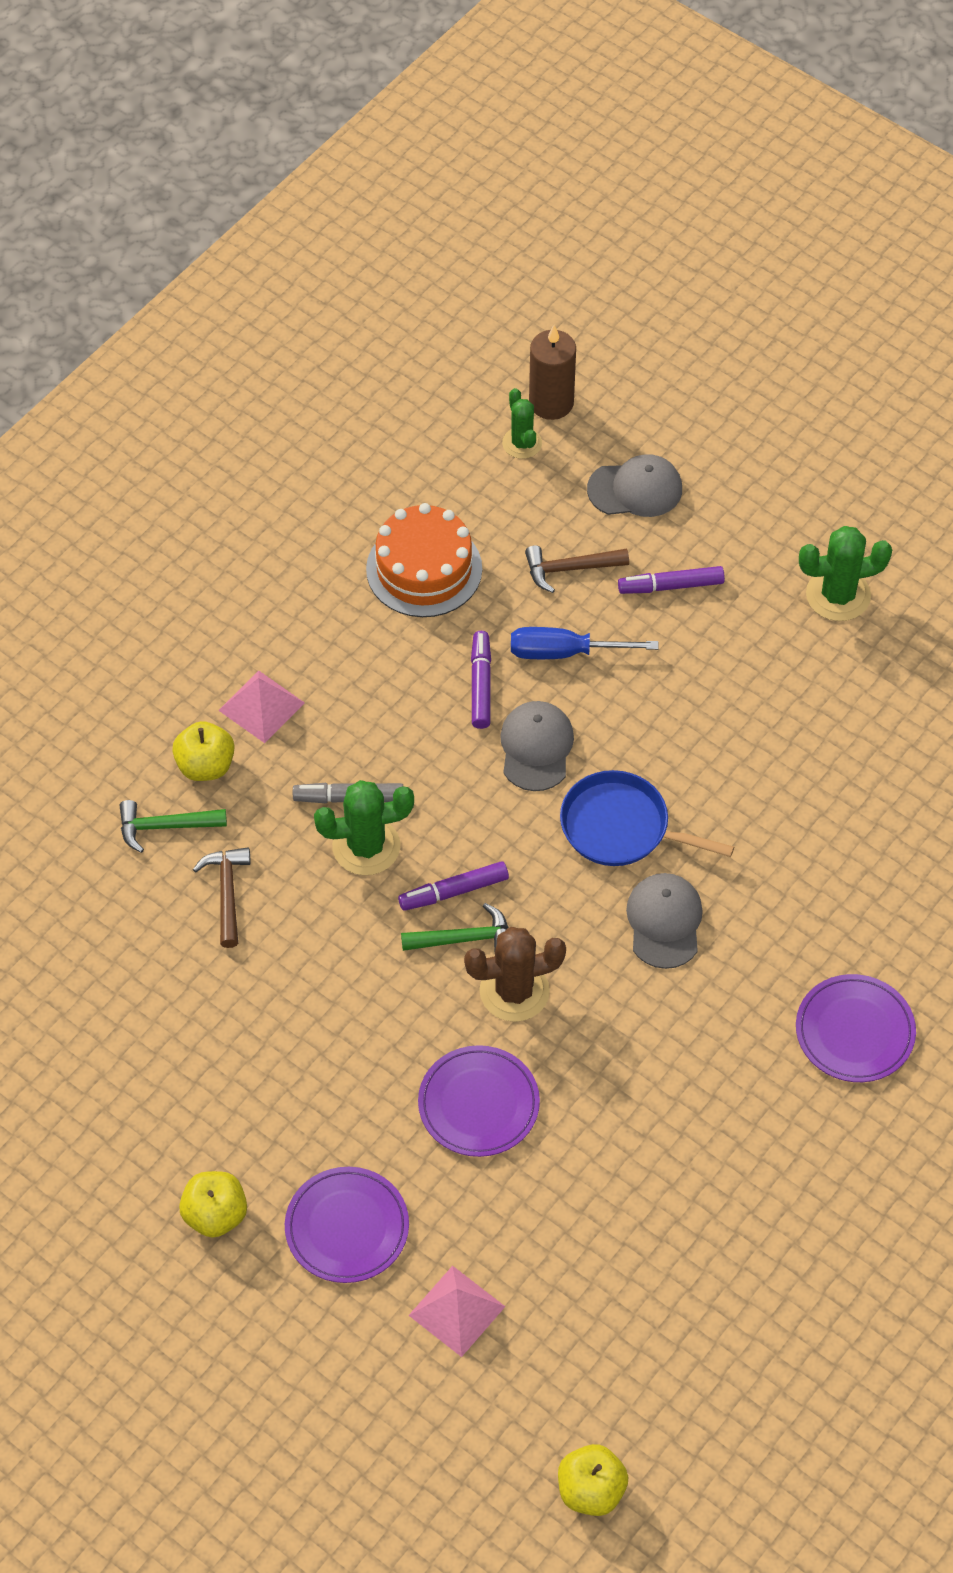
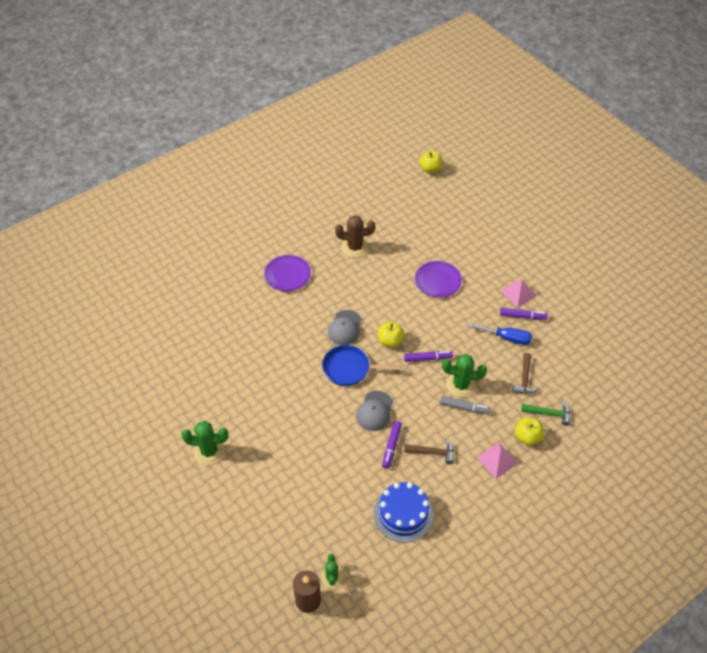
camera: 165 degrees left, 5 degrees down
yellow apple [179,1171,247,1238] -> yellow apple moved to [378,322,405,348]
purple plate [285,1167,409,1283] -> none
orange cake [366,503,482,617] -> blue cake [374,482,434,543]
green hammer [401,903,509,951] -> none
pink pyramid [408,1266,506,1357] -> pink pyramid moved to [501,279,537,308]
brown cactus [464,927,566,1022] -> brown cactus moved to [335,215,375,258]
blue screwdriver [511,627,658,659] -> blue screwdriver moved to [467,323,532,345]
brown hammer [525,545,629,593] -> brown hammer moved to [404,438,454,464]
blue pan [560,770,734,866] -> blue pan turned 150 degrees clockwise [322,345,401,386]
grey cap [587,454,682,517] -> none
purple marker [618,566,725,594] -> purple marker moved to [500,308,548,320]

